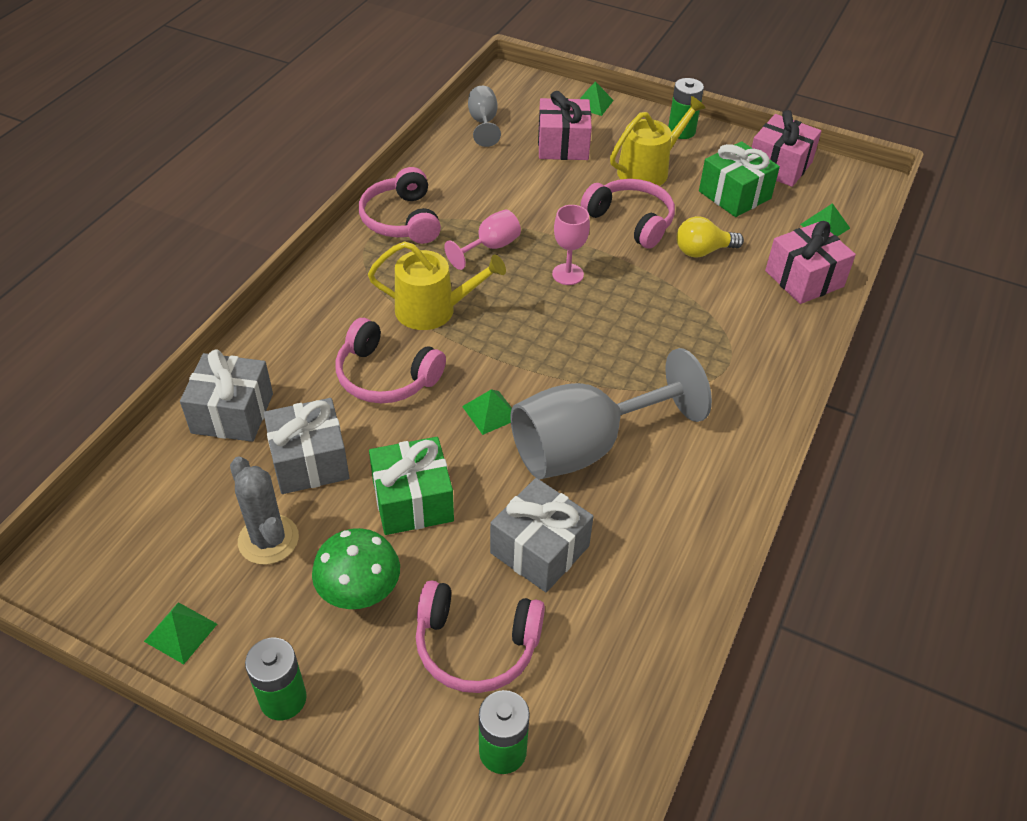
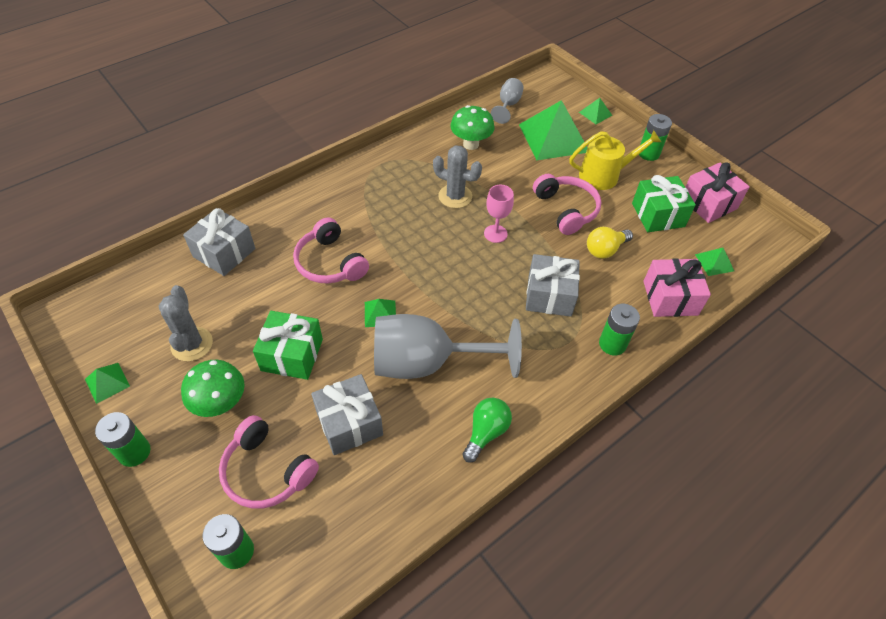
camera: 25 degrees right, 5 degrees up
grey gift [264,398,350,494] -> grey gift moved to [526,254,580,317]
pink headphones [359,167,441,244] -> none
yellow watering can [368,241,506,330] -> none
pink goblet [444,209,521,270] -> grey cactus [433,145,482,208]
pink gift [538,91,592,160] -> green pyramid [519,100,587,160]
yellow light bulb [676,216,744,258] -> yellow light bulb turned 45 degrees counterclockwise [587,227,633,259]
none -> green mushroom [450,105,495,150]
none -> green light bulb [462,398,512,463]
none -> green battery [599,304,640,356]

